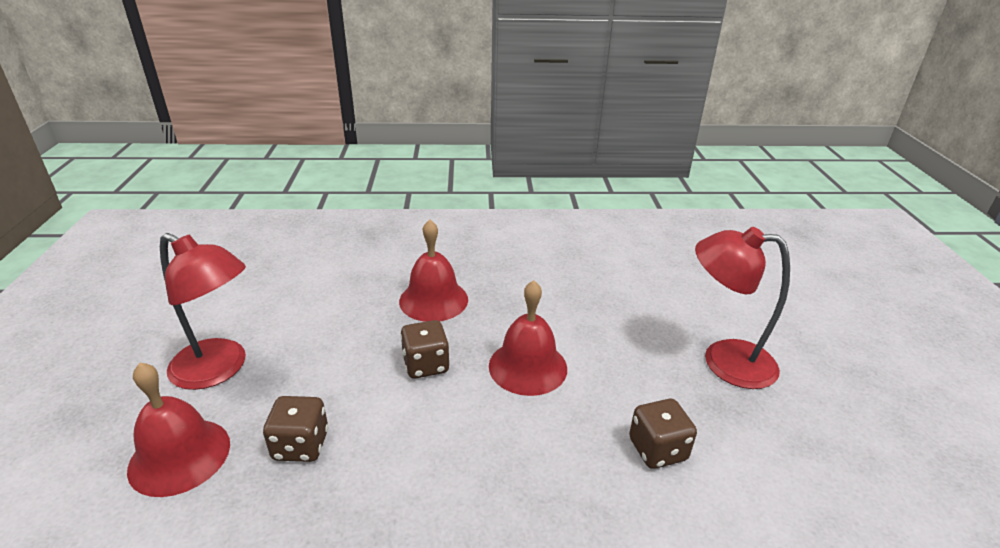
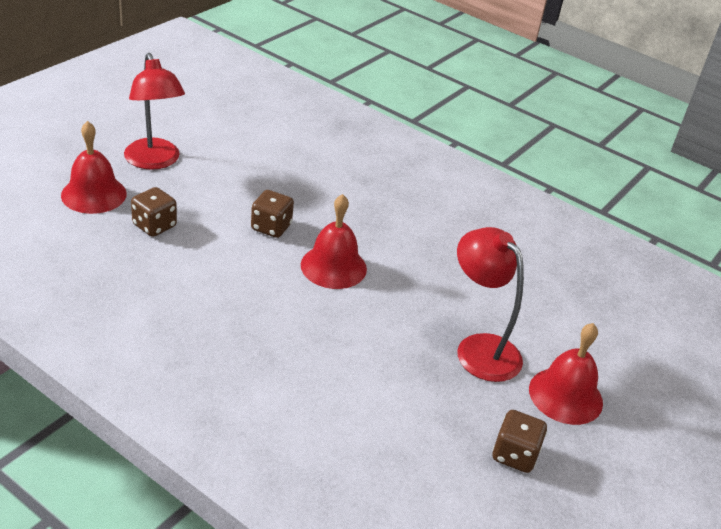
camera: 35 degrees right, 5 degrees up
red bell [399,219,468,322] -> red bell moved to [529,323,603,425]
brown dice [629,399,697,469] -> brown dice moved to [492,410,547,473]

